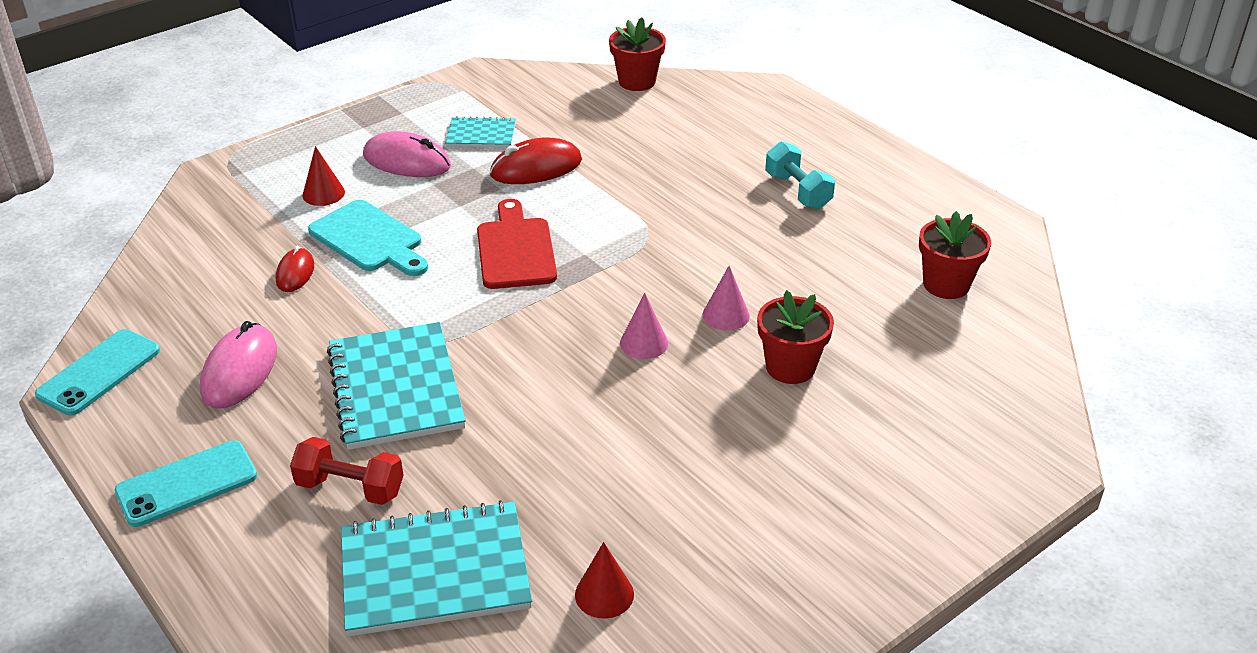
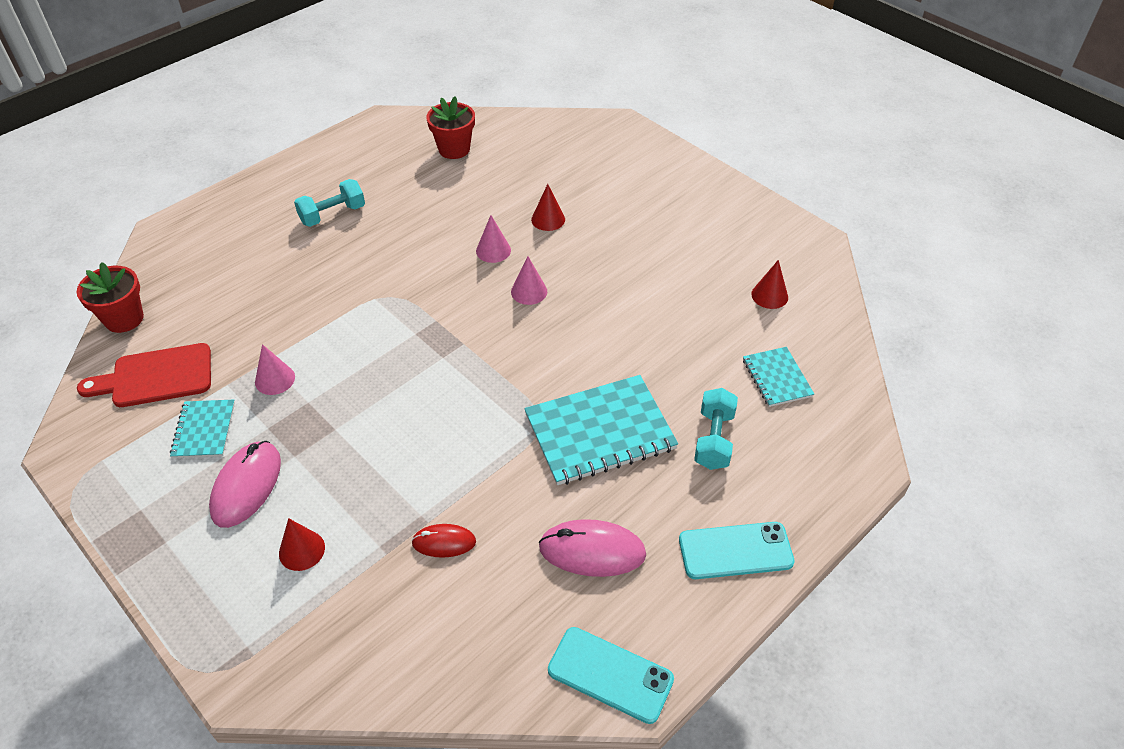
camera: 95 degrees left, 10 degrees up
turquoise phone [115,440,257,527] -> turquoise phone turned 60 degrees counterclockwise [679,522,795,579]
red dumbbell [290,437,404,505] -> turquoise dumbbell [694,388,738,470]
turquoise cutting board [308,200,428,276] -> none
turquoise notebook [341,500,532,636] -> turquoise notebook [743,347,814,407], size x0.54
red cutting board [477,199,557,289] -> red cutting board moved to [77,343,211,407]
red mouse [490,138,582,184] -> pink cone [255,344,295,395]
red flower pot [757,290,834,384] -> red cone [531,184,565,231]

